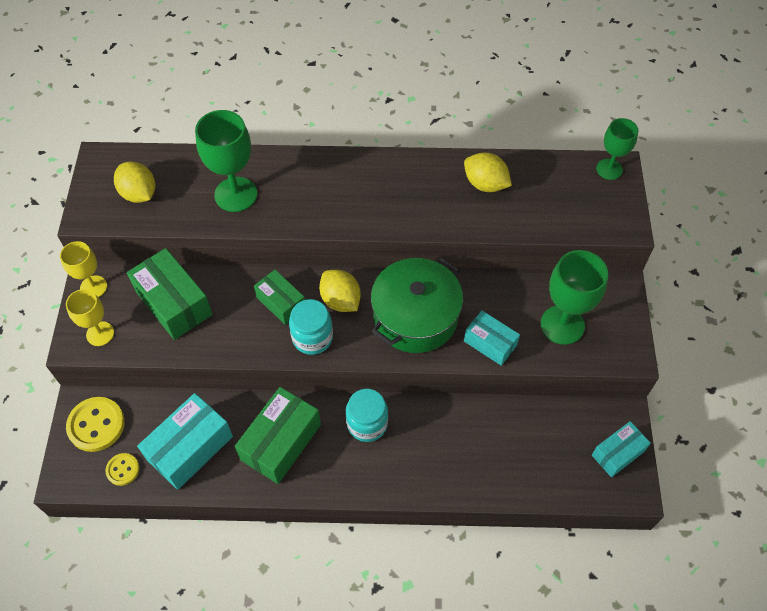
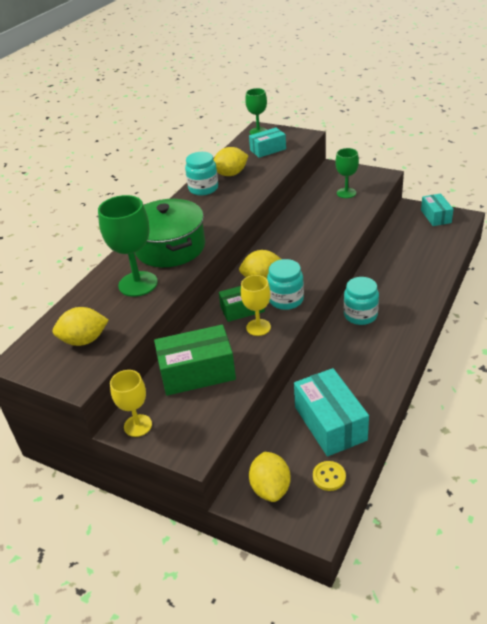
camera: 60 degrees left, 20 degrees down
yellow goblet [66,289,114,346] -> yellow goblet moved to [241,275,271,336]
yellow button [66,397,125,452] -> yellow lemon [249,452,291,502]
green box [235,387,321,484] -> none
green pot [371,257,463,353] -> green pot moved to [135,199,205,267]
turquoise box [464,311,520,366] -> turquoise box moved to [249,127,286,158]
green goblet [541,250,608,345] -> green goblet [335,148,359,198], size x0.62
none -> turquoise jar [185,152,218,196]

